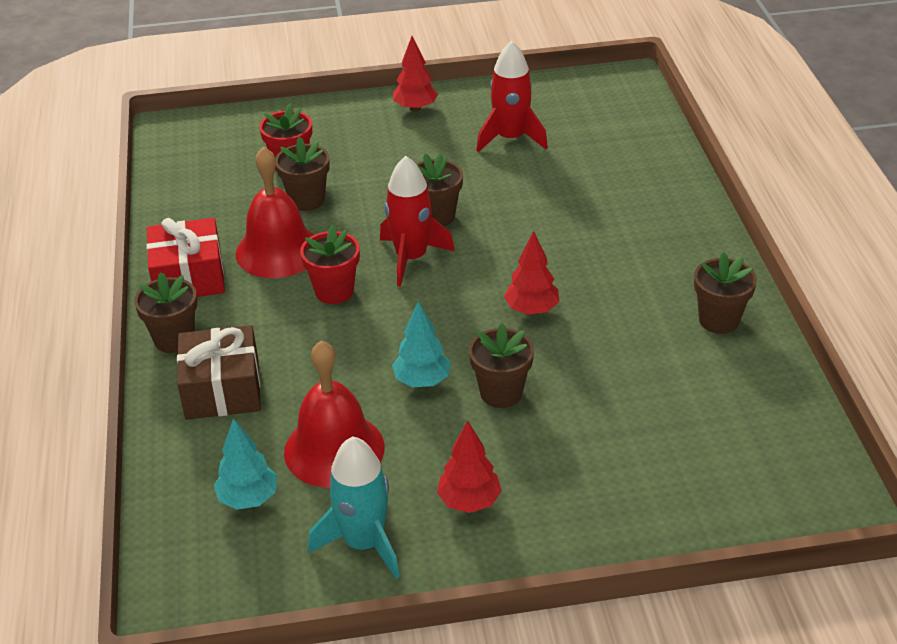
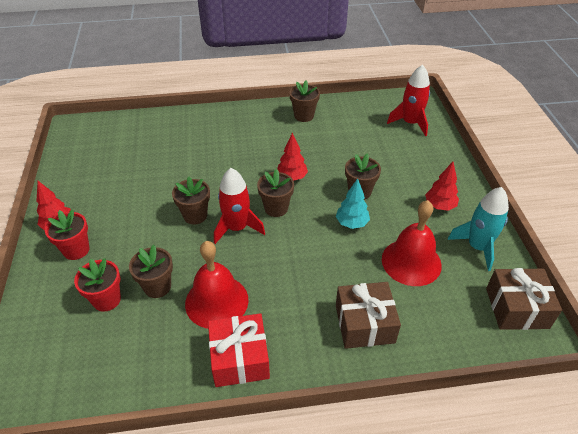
camera: 90 degrees left, 5 degrees up
brown flower pot [134,272,197,353] -> brown flower pot moved to [257,169,294,217]
turquoise tree [214,418,278,510] -> none
red flower pot [300,225,360,304] -> red flower pot moved to [45,209,89,260]
red rocket [476,41,548,152] -> red rocket moved to [387,65,430,136]
none -> brown gift [486,268,562,330]

